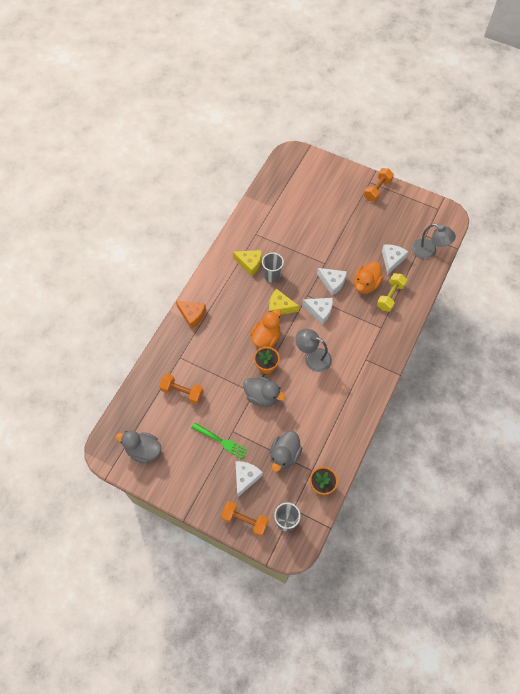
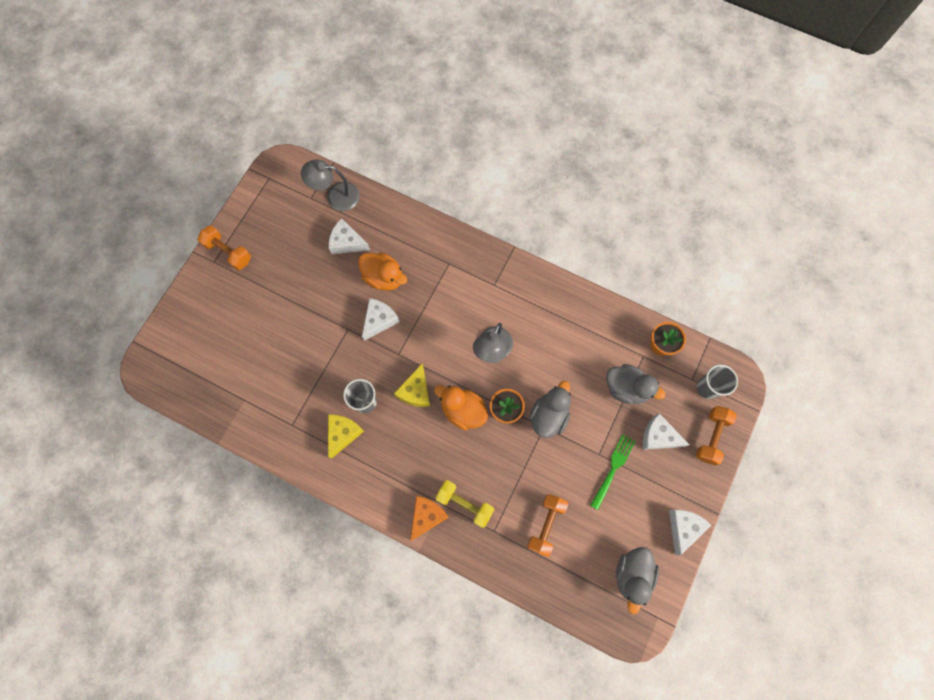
camera: 90 degrees left, 10 degrees up
white cheese [302,298,333,325] -> white cheese moved to [669,510,711,556]
yellow dumbbell [377,273,407,312] -> yellow dumbbell moved to [435,480,494,528]
grey lamp [412,224,456,259] -> grey lamp turned 120 degrees counterclockwise [301,159,360,211]

